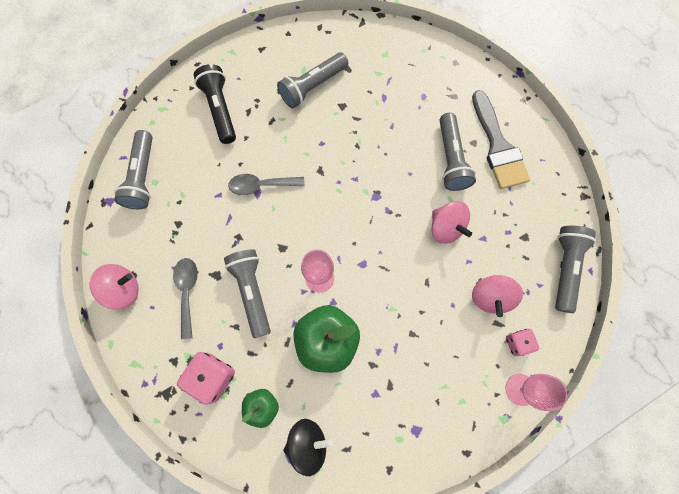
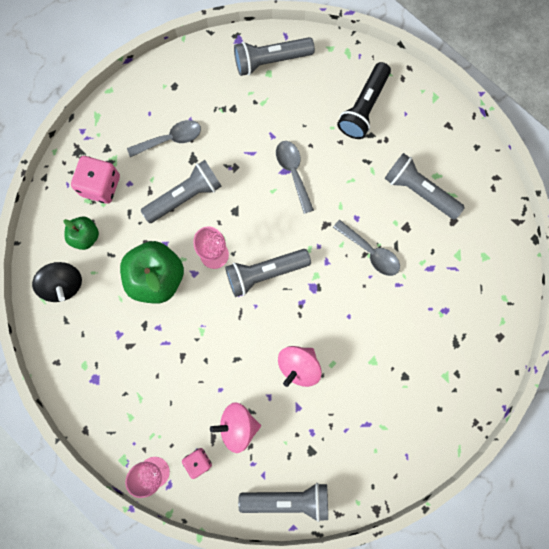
camera: 75 degrees right, 5 degrees up
pink spinning top [90,264,139,309] -> none
black flashlight [194,64,236,144] -> black flashlight turned 150 degrees clockwise [337,62,391,139]
grey flashlight [439,113,476,191] -> grey flashlight moved to [225,249,311,297]
grey brush [472,90,530,189] -> none
none -> grey spoon [333,220,400,276]

